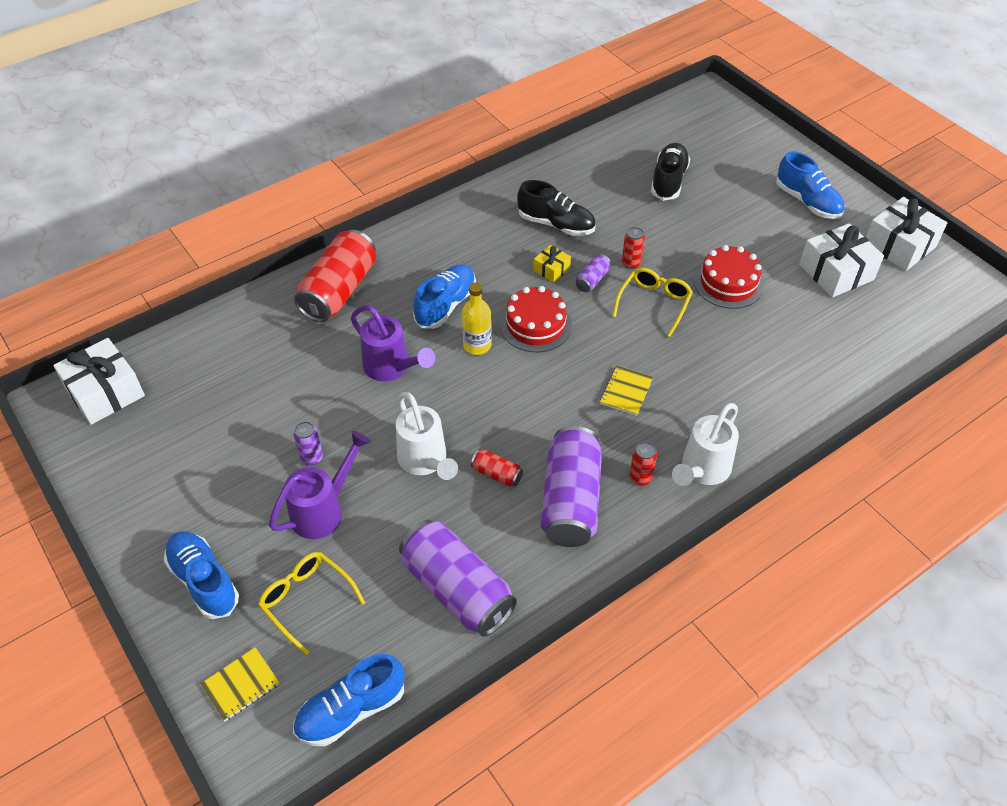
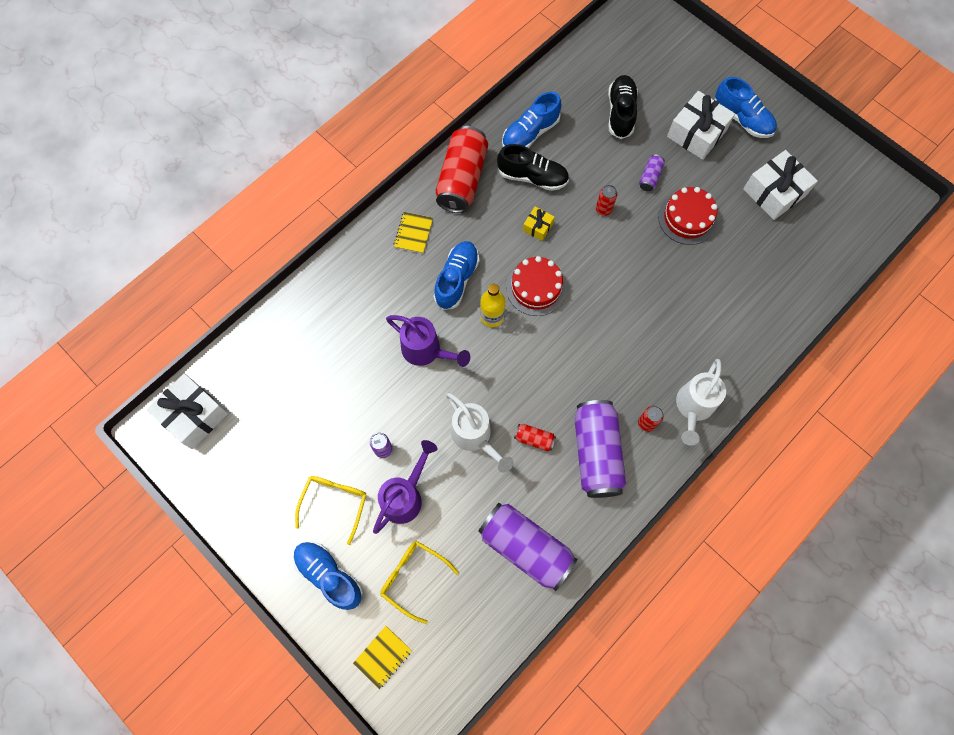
camera: 10 degrees left, 20 degrees up
blue shoe [293,654,404,746] -> blue shoe moved to [502,92,561,148]
red can [294,230,376,322] -> red can moved to [436,126,488,213]
purple can [576,254,611,292] -> purple can moved to [639,155,664,192]
yellow notebook [600,366,653,416] -> yellow notebook moved to [394,212,433,254]
yellow glasses [612,268,693,337] -> yellow glasses moved to [295,476,366,545]
white gift [866,197,947,271] -> white gift moved to [667,91,735,160]

